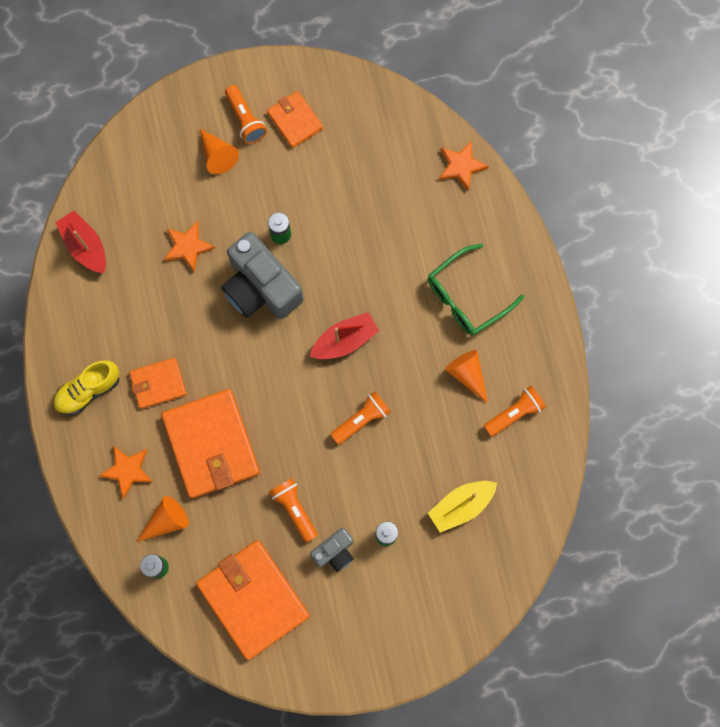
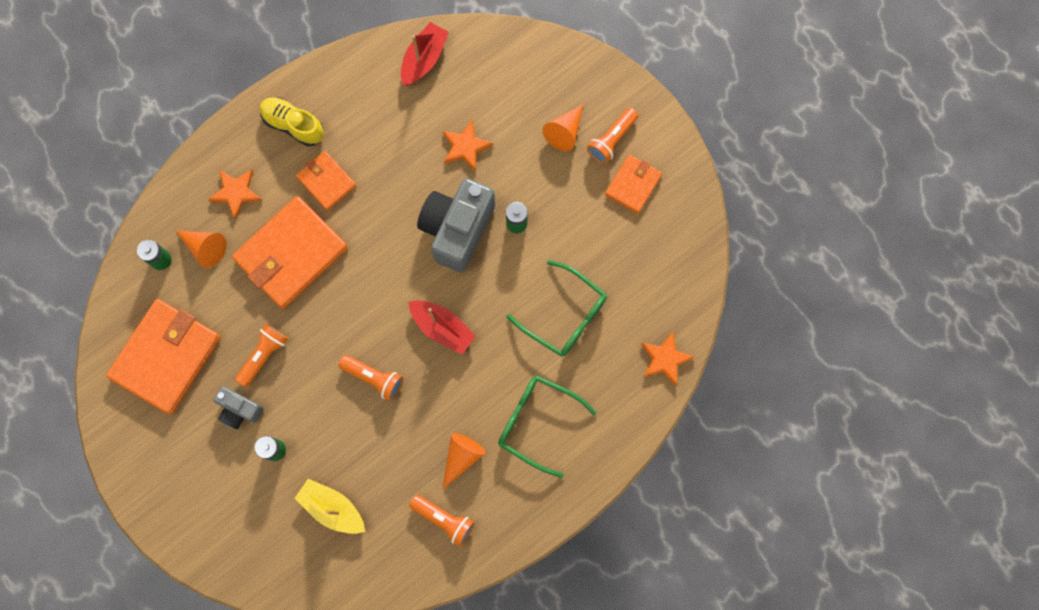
camera: 65 degrees right, 0 degrees up
none -> green glasses [506,260,607,357]

